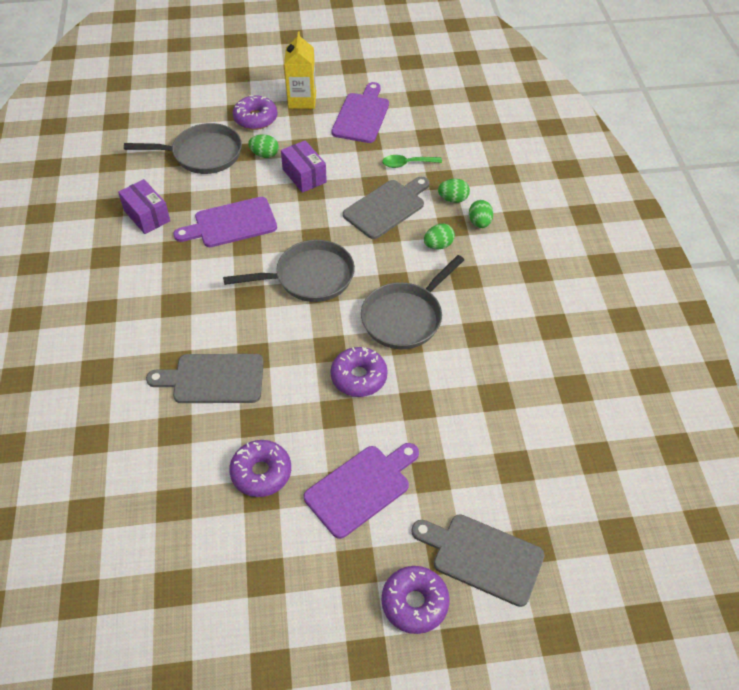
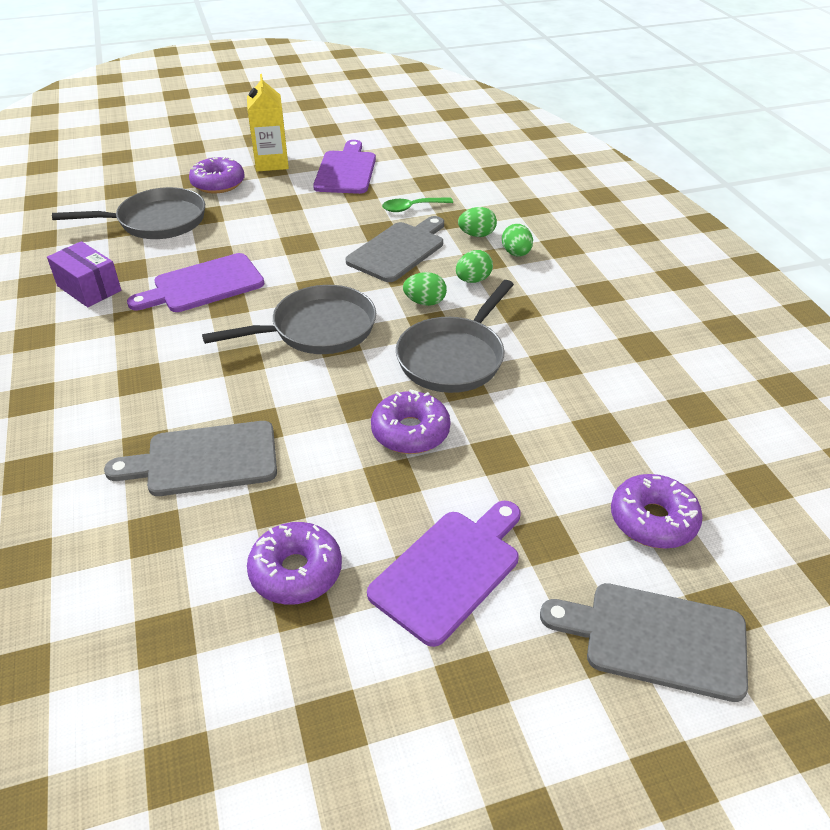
camera: 10 degrees left, 10 degrees down
green egg [248,134,279,158] -> green egg moved to [403,272,447,306]
purple box [281,140,327,193] -> none
purple donut [382,566,450,634] -> purple donut moved to [611,474,703,549]

